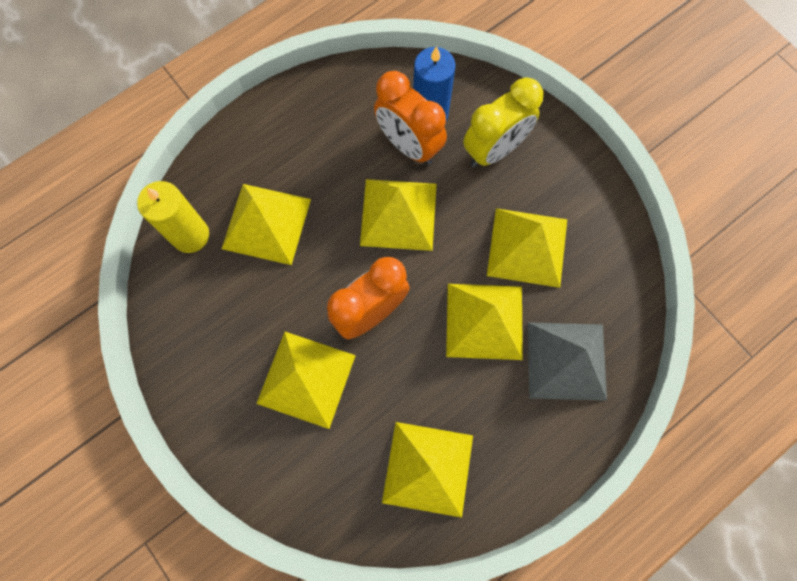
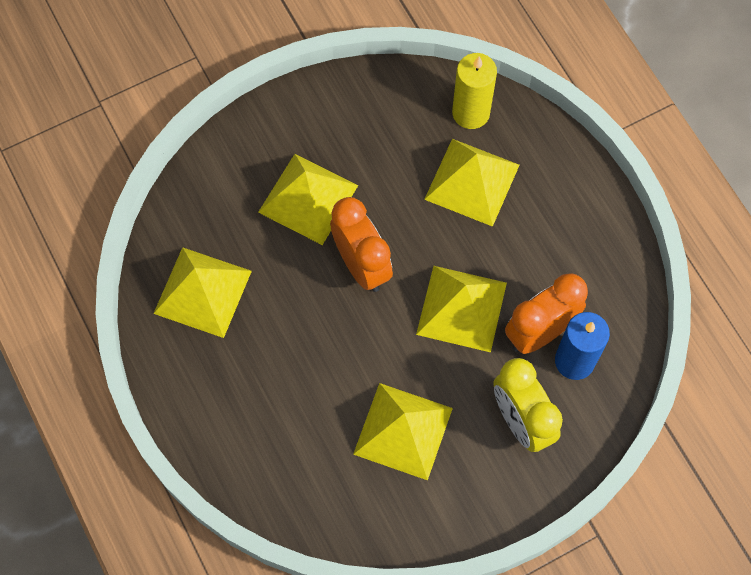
camera: 100 degrees right, 5 degrees down
yellow pyramid [446,284,523,360] -> none
grey pyramid [527,322,607,401] -> none

